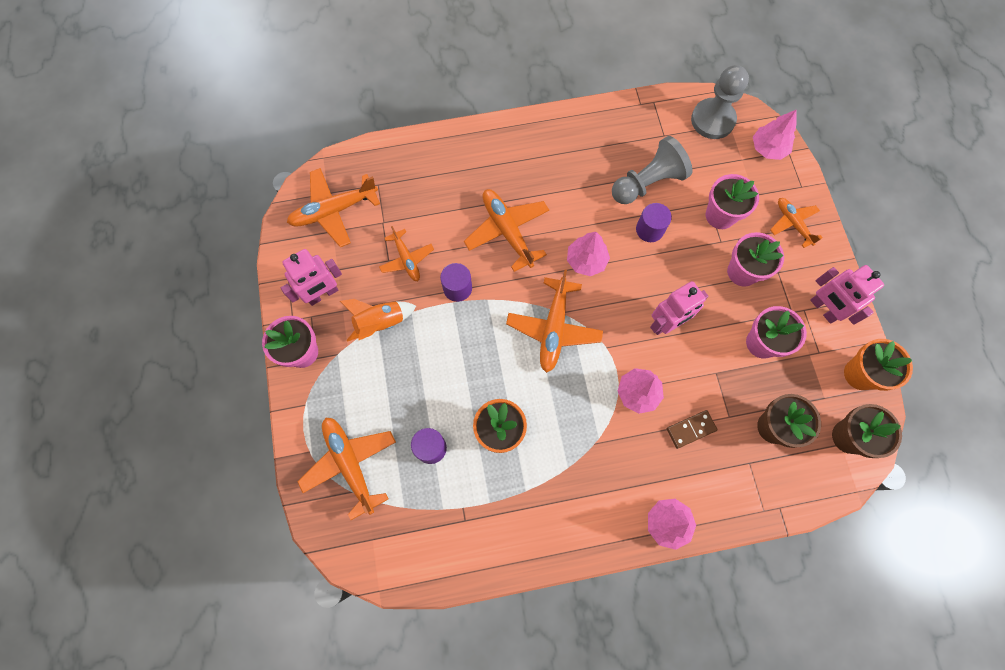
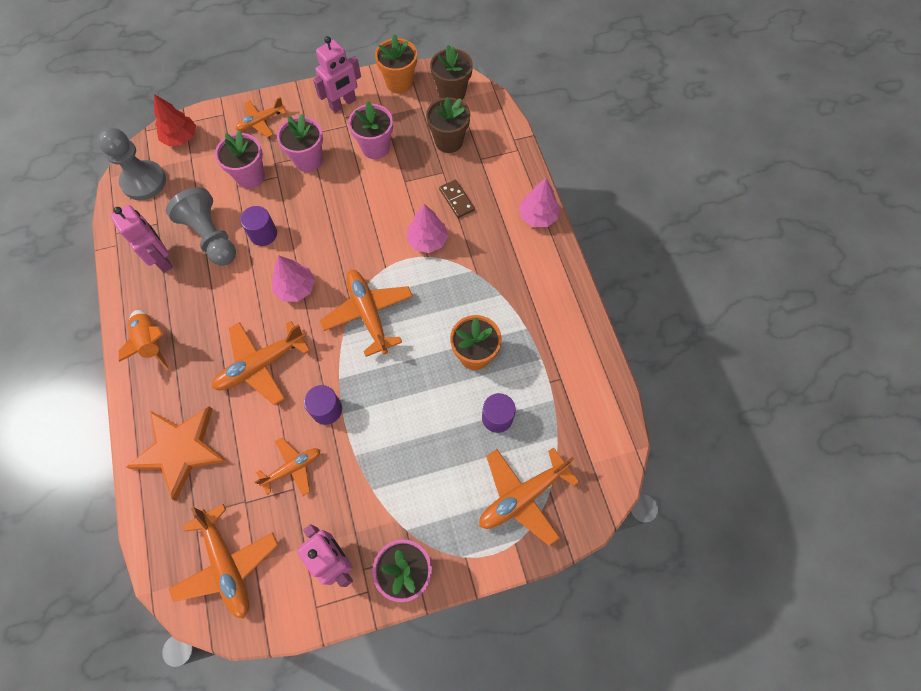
camera: 95 degrees left, 5 degrees down
orange rocket [340,299,416,342] -> orange rocket moved to [119,310,168,370]
orange plane [506,270,603,373] -> orange plane turned 120 degrees counterclockwise [320,270,413,357]
pink robot [650,281,708,335] -> pink robot moved to [110,205,173,273]
pink tree [753,109,797,160] -> red tree [154,94,196,146]
none -> orange star [126,406,227,501]

